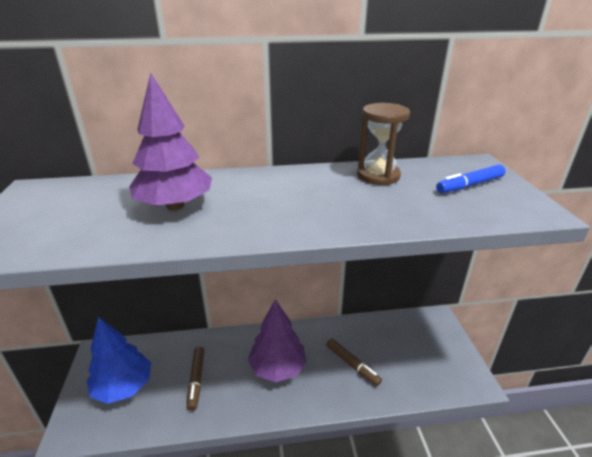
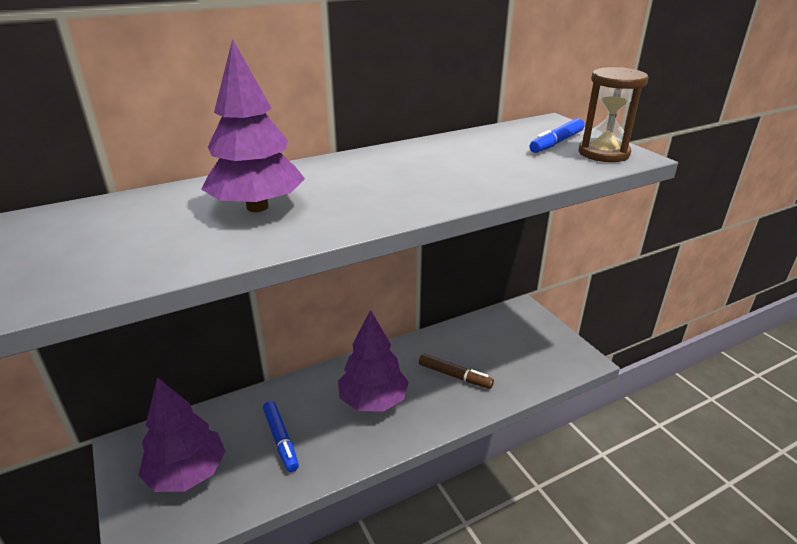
camera: 20 degrees left, 0 degrees up
blue tree [87,317,151,404] -> purple tree [138,377,226,492]
brown marker [187,347,205,411] -> blue marker [263,401,299,472]
brown hourglass [357,103,410,185] -> brown hourglass moved to [579,67,648,162]

